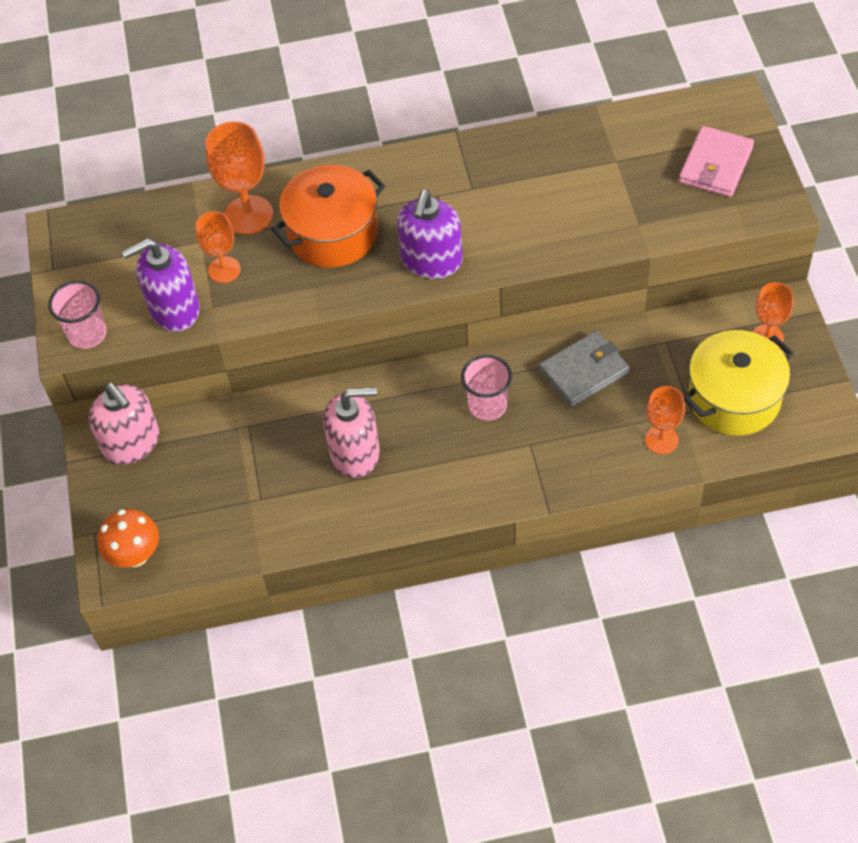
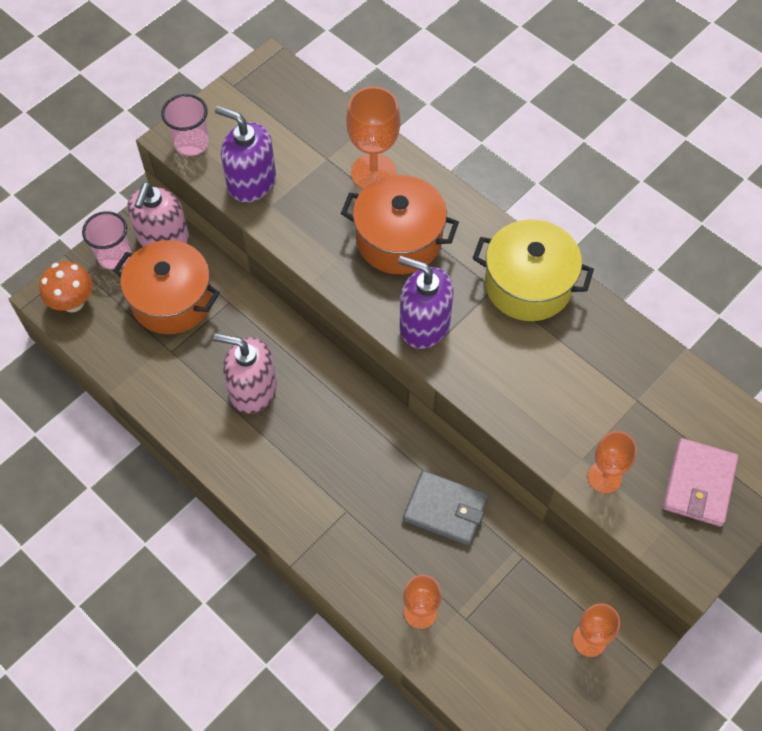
camera: 50 degrees right, 5 degrees up
orange goblet [196,211,241,283] -> orange goblet moved to [588,431,637,493]
pink soap dispenser [323,387,380,478] -> pink soap dispenser turned 150 degrees clockwise [213,333,277,414]
purple soap dispenser [397,190,463,279] -> purple soap dispenser turned 45 degrees clockwise [398,256,454,349]
pink cup [461,355,512,421] -> pink cup moved to [82,211,131,269]
pink wallet [679,126,754,197] -> pink wallet turned 60 degrees counterclockwise [663,438,738,527]
yellow pot [684,330,794,436] -> yellow pot moved to [473,219,594,321]
none -> orange pot [113,240,220,334]

